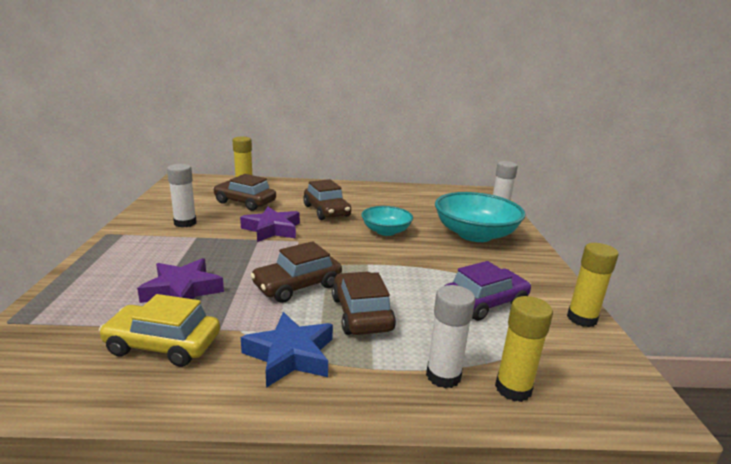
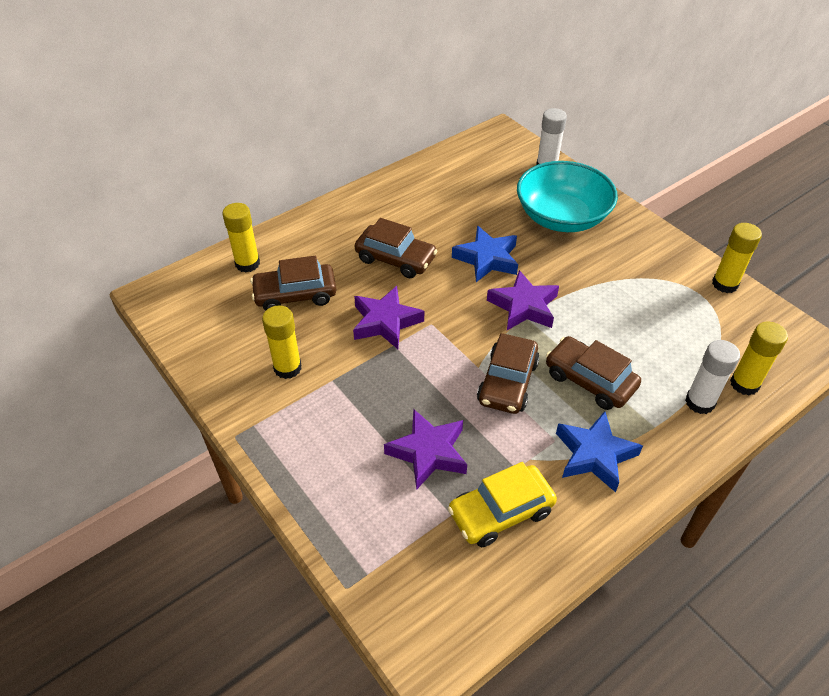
camera: 35 degrees left, 25 degrees up
white glue stick [167,164,197,228] -> yellow glue stick [262,306,302,379]
turquoise bowl [362,206,413,236] -> blue star [452,226,518,282]
purple car [445,261,531,321] -> none
none -> purple star [487,270,559,330]

